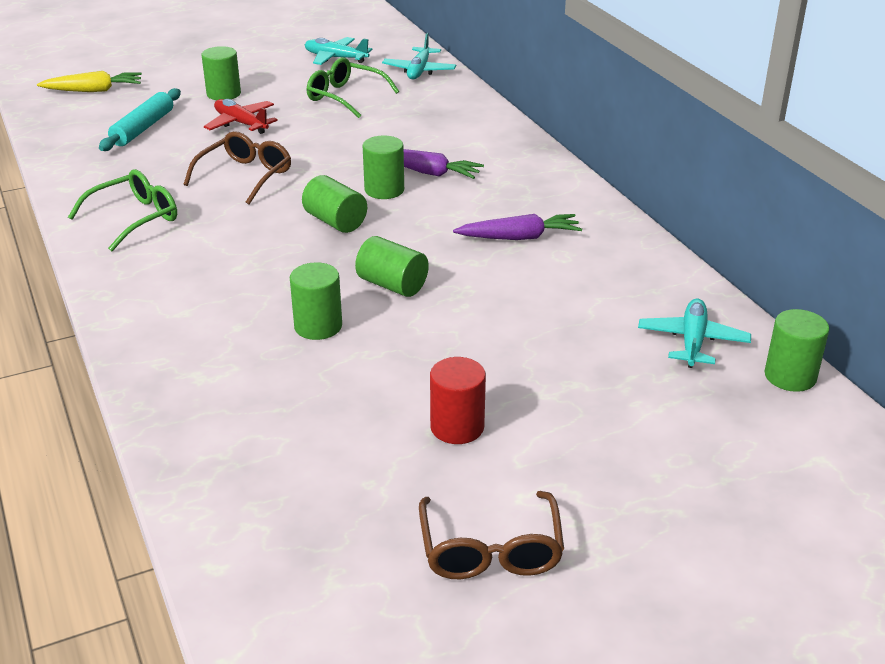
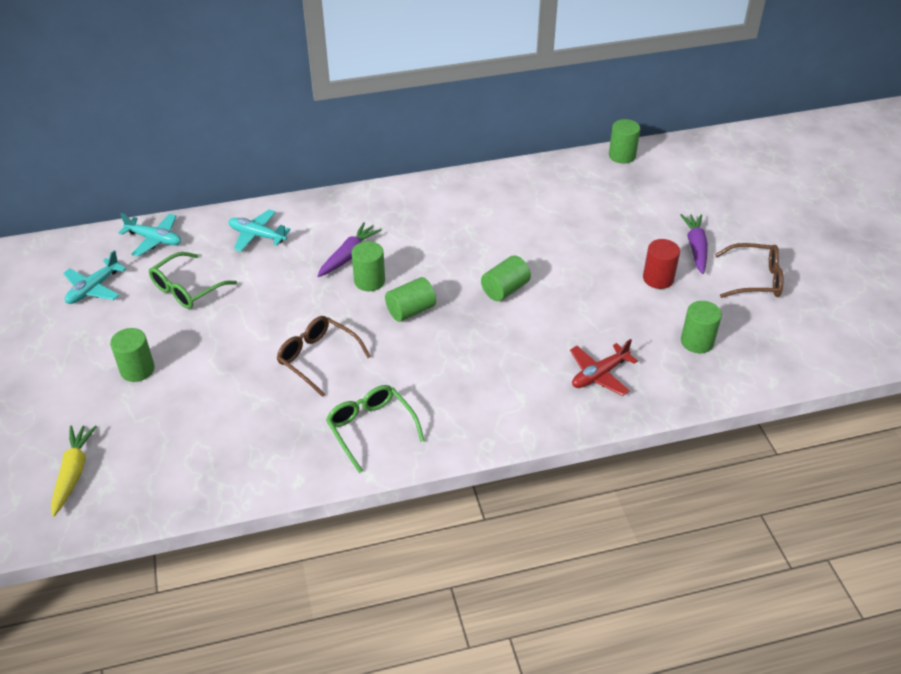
camera: 80 degrees left, 10 degrees up
turquoise rolling pin [99,88,181,151] -> none
red plane [204,99,278,134] -> red plane moved to [570,339,638,396]
green cylinder [290,262,342,340] -> green cylinder moved to [681,301,722,353]
purple carrot [453,214,582,240] -> purple carrot moved to [680,214,708,274]
turquoise plane [638,299,751,368] -> turquoise plane moved to [228,209,291,252]

